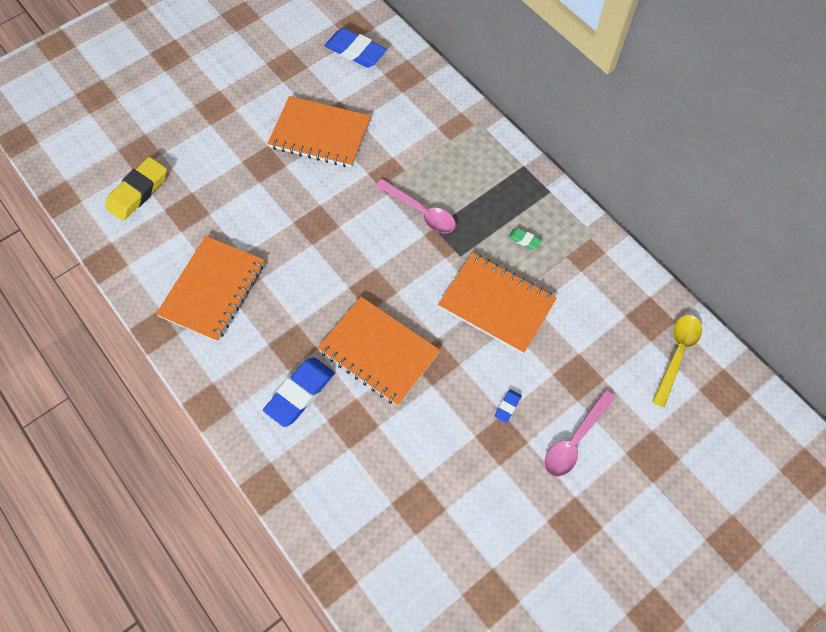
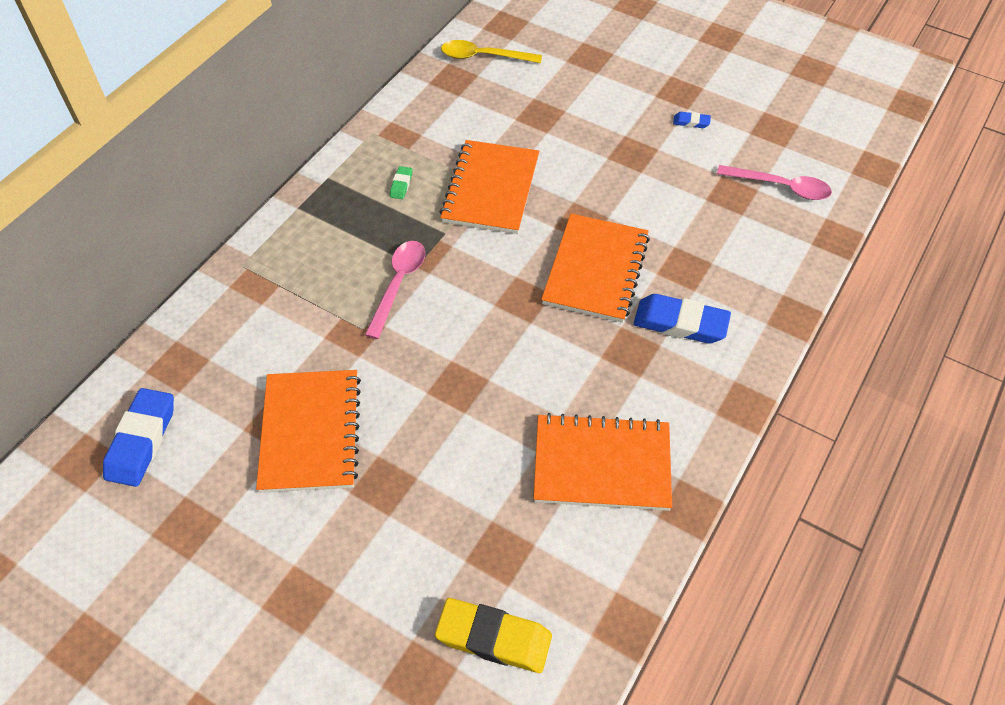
camera: 110 degrees left, 10 degrees down
blue eraser [494,389,522,423] -> blue eraser moved to [673,112,711,128]
pink spoon [544,390,615,477] -> pink spoon moved to [717,165,832,200]

